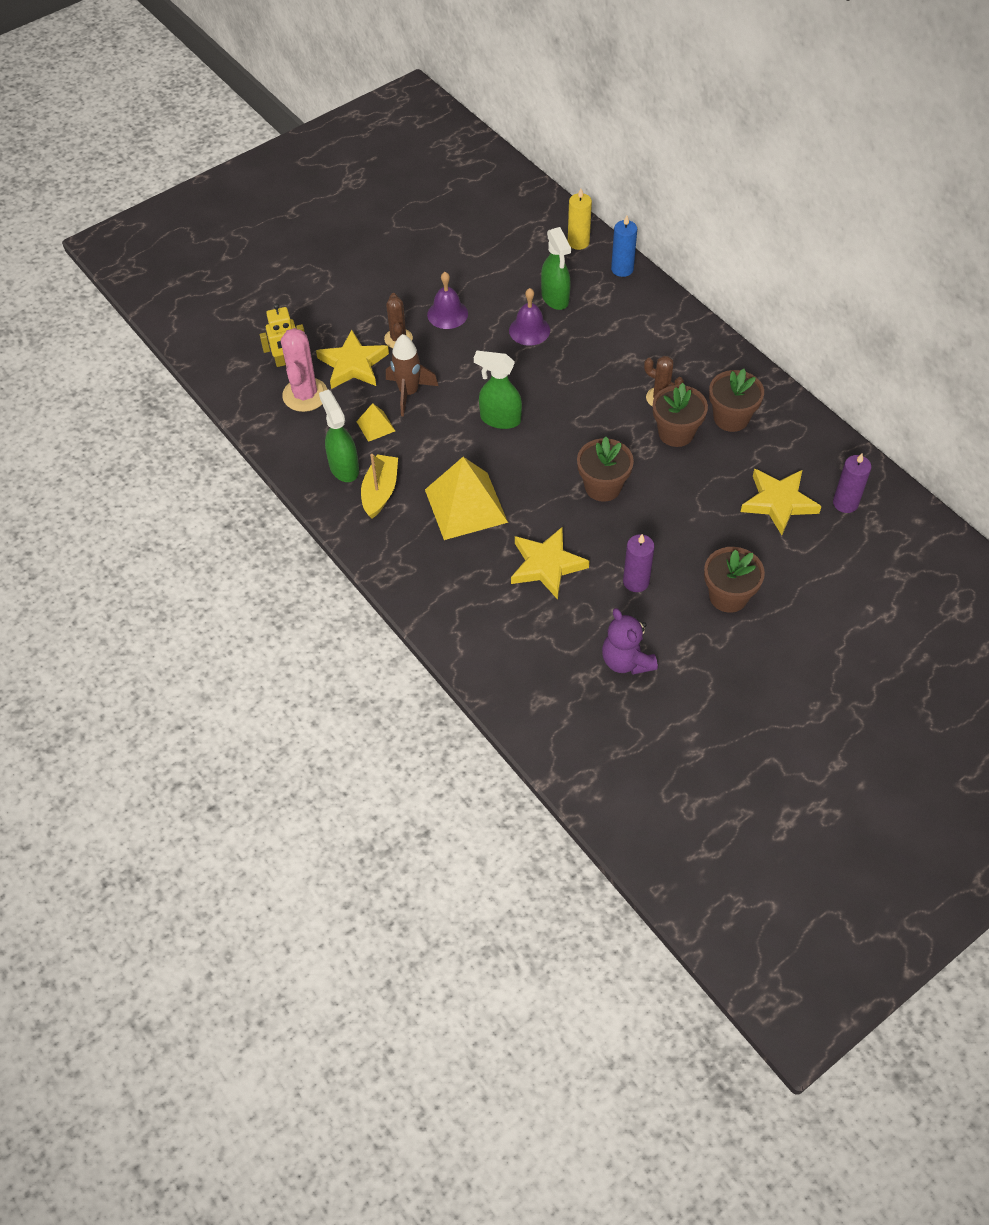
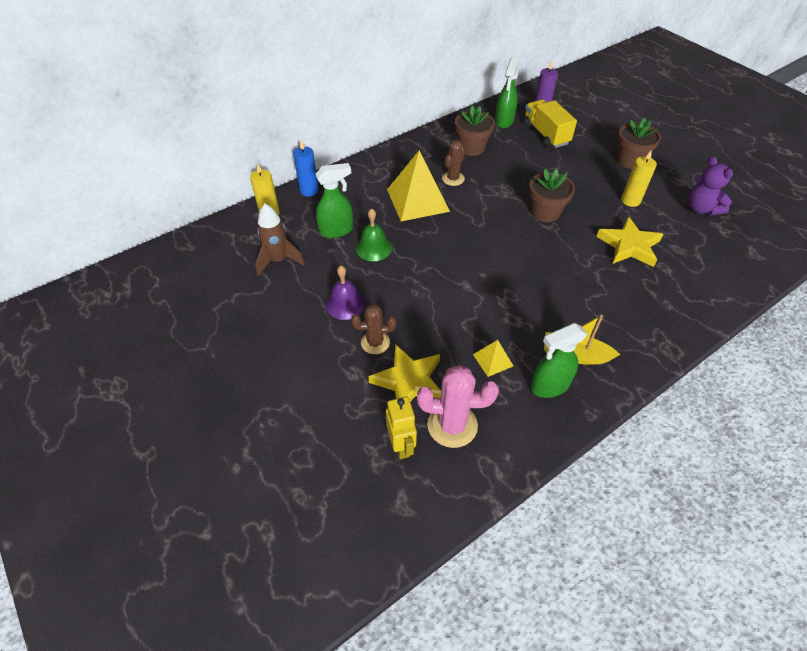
camera: 90 degrees left, 5 degrees down
brown rocket [386,334,438,416] -> brown rocket moved to [255,204,305,276]
yellow pyramid [425,457,508,540] -> yellow pyramid moved to [387,151,450,221]
green spray bottle [474,350,522,429] -> green spray bottle moved to [495,58,519,128]
purple bell [509,288,550,346] -> green bell [355,208,392,261]
purple teddy bear [602,608,658,675] -> purple teddy bear turned 90 degrees clockwise [688,156,733,216]
purple candle [623,534,655,592] -> yellow candle [621,151,657,207]
brown flower pot [653,383,708,447] -> none
yellow star [741,469,821,535] -> yellow truck [523,100,577,148]

